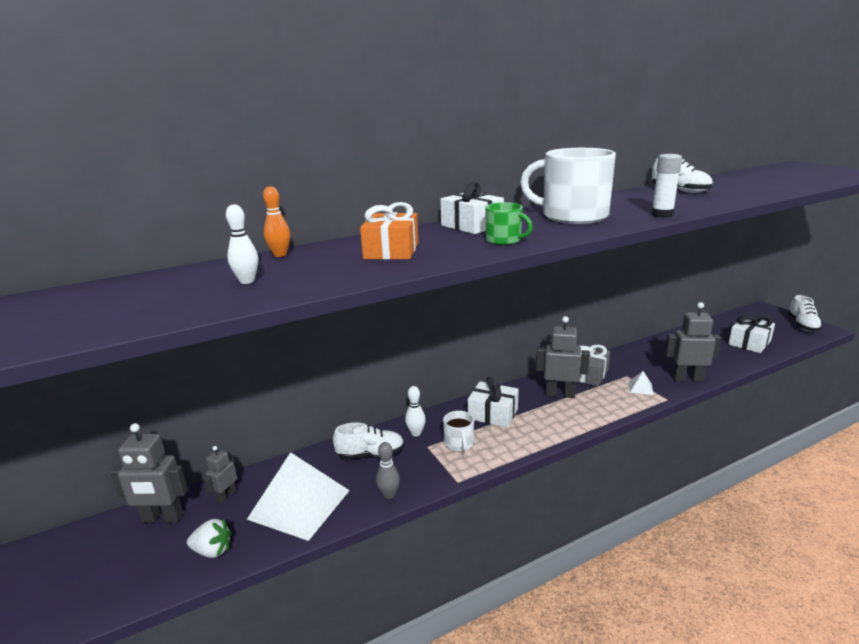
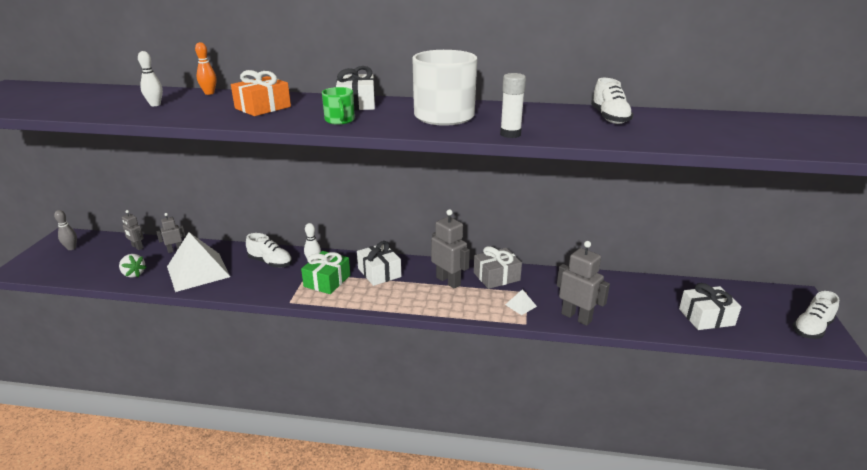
camera: 35 degrees right, 5 degrees up
grey robot [110,423,188,523] -> grey robot [122,210,144,250], size x0.57
grey bowling pin [376,442,400,499] -> grey bowling pin moved to [54,210,77,250]
white mug [443,411,474,452] -> green gift [301,251,350,294]

